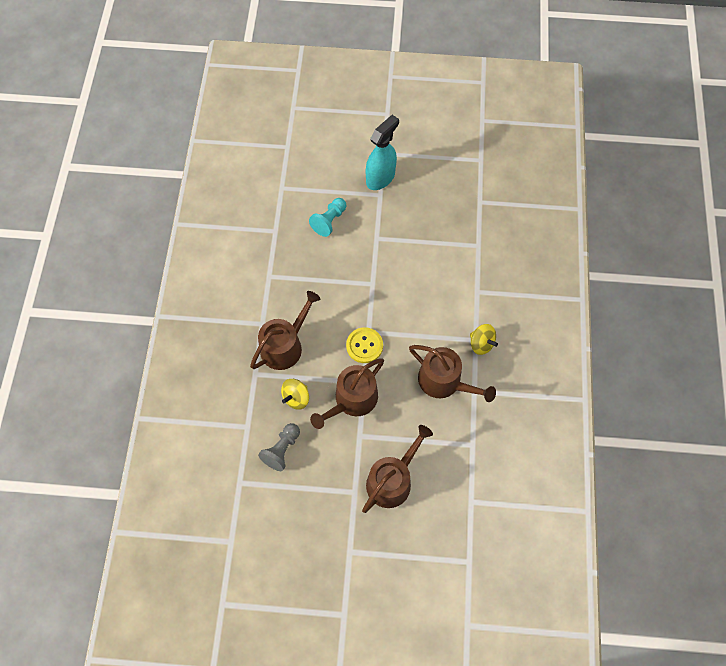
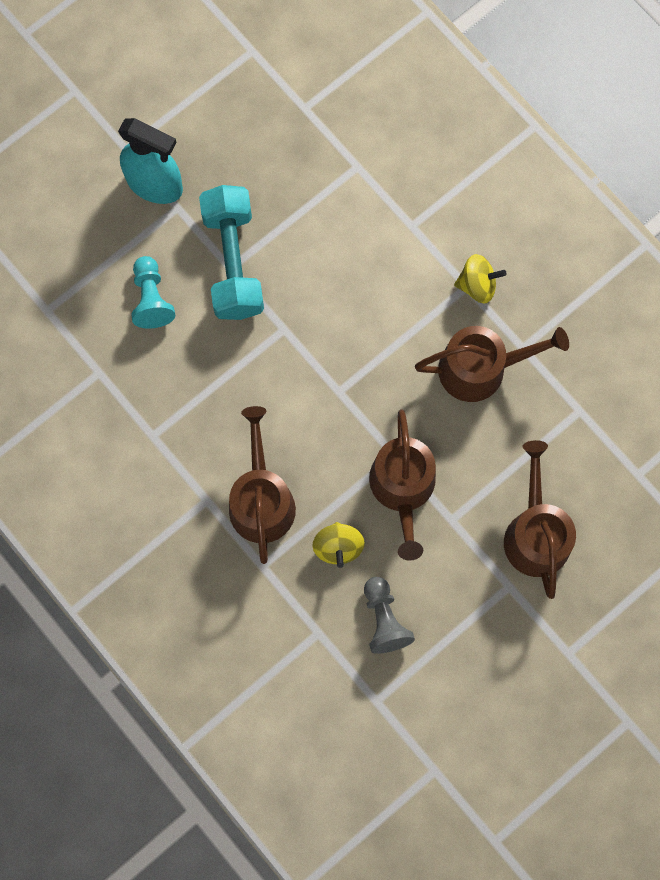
camera: 45 degrees left, 10 degrees up
yellow button [346,327,383,363] -> none
turquoise spray bottle [366,115,399,190] -> turquoise spray bottle turned 120 degrees clockwise [118,118,183,204]
none -> turquoise dumbbell [199,185,264,320]

